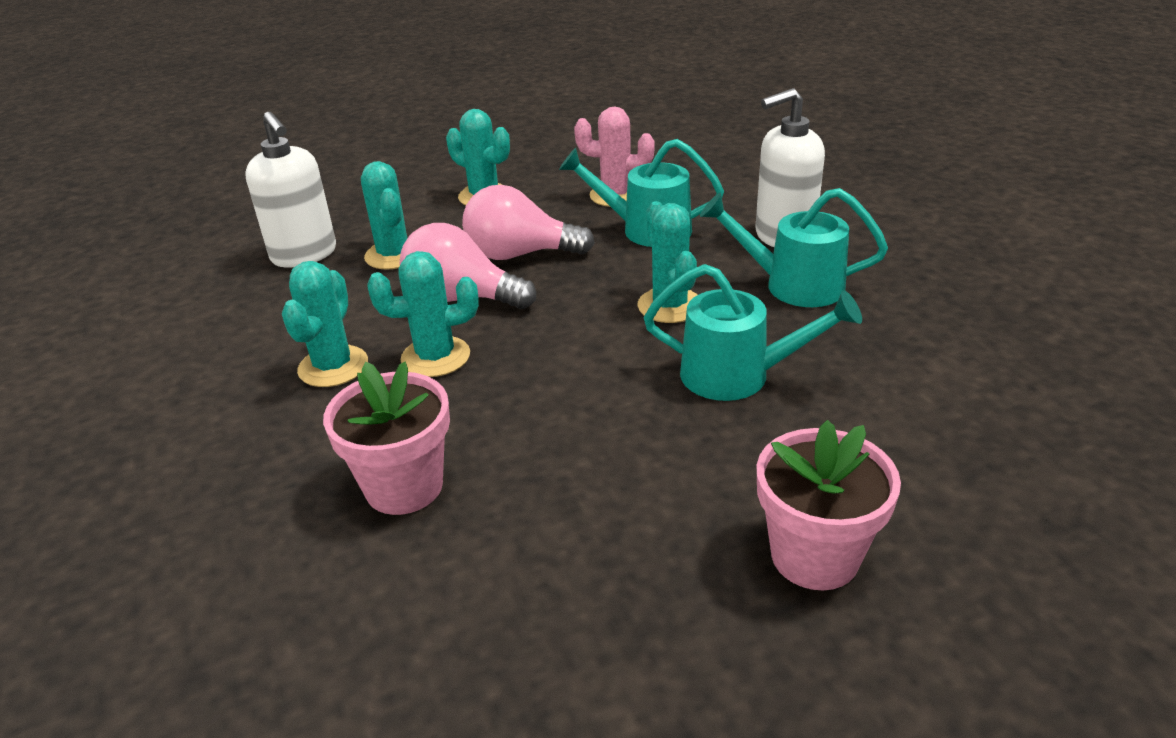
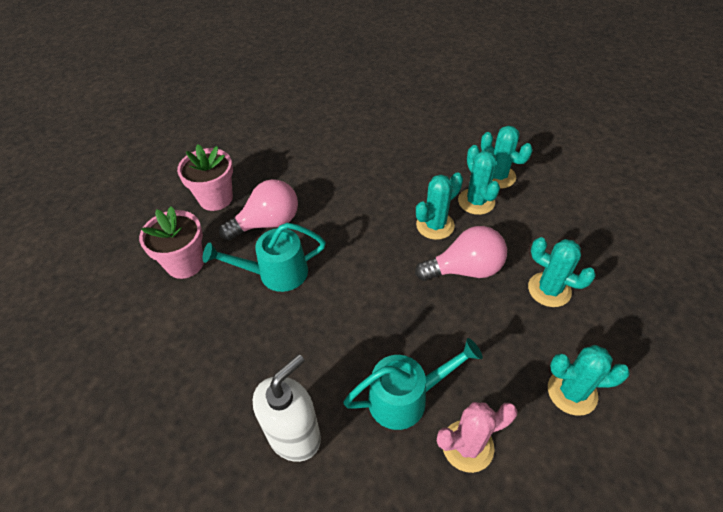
camera: 150 degrees right, 15 degrees up
white soap dispenser [245,112,336,267] -> none
pink flower pot [323,362,450,515] -> pink flower pot moved to [139,207,204,279]
pink light bulb [462,185,595,260] -> pink light bulb moved to [219,179,298,240]
turquoise cactus [637,201,697,323] -> turquoise cactus moved to [481,126,533,189]
turquoise watering can [700,188,888,307] -> none

